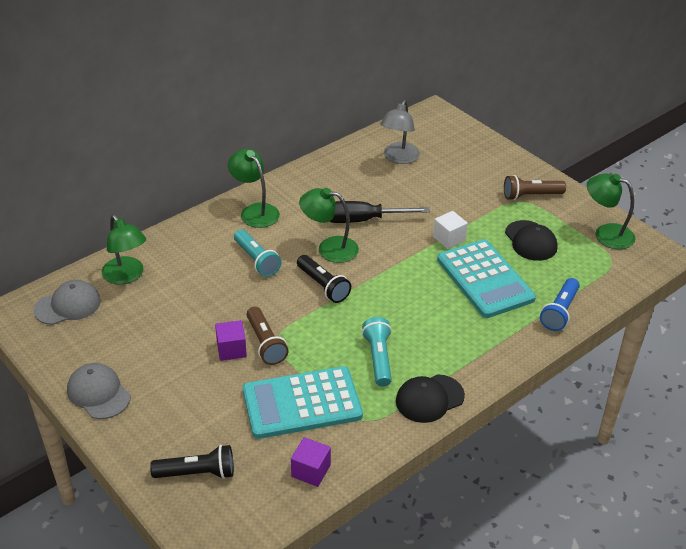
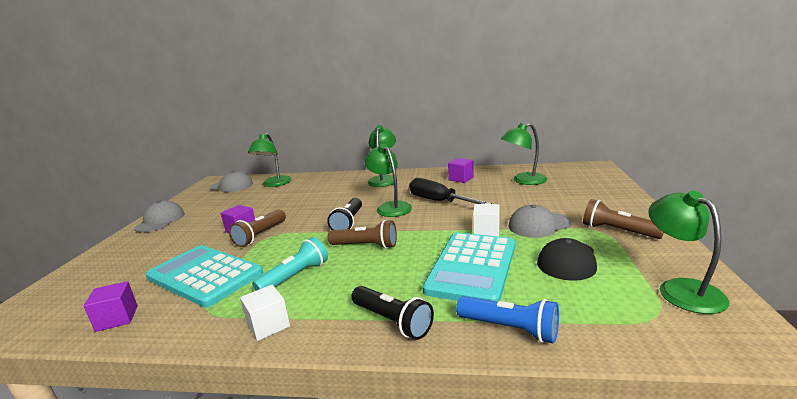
camera: 50 degrees right, 20 degrees down
black flashlight [150,445,234,479] -> black flashlight moved to [351,286,434,340]
turquoise flashlight [234,229,282,277] -> none
grey lamp [380,100,420,164] -> green lamp [501,123,547,185]
black cap [396,374,465,423] -> white cube [240,285,290,341]
blue flashlight [540,278,580,331] -> blue flashlight turned 135 degrees counterclockwise [456,296,559,344]
none -> brown flashlight [328,220,397,249]
none -> purple cube [448,158,474,183]
none -> grey cap [508,205,571,238]

